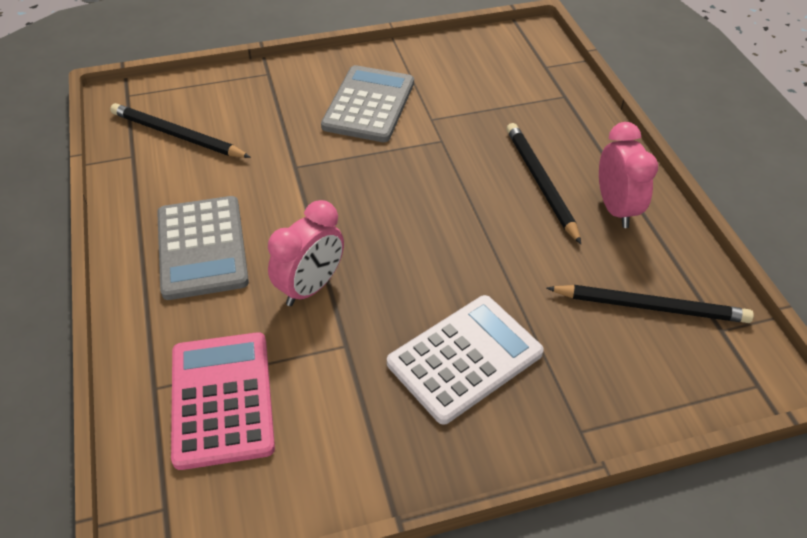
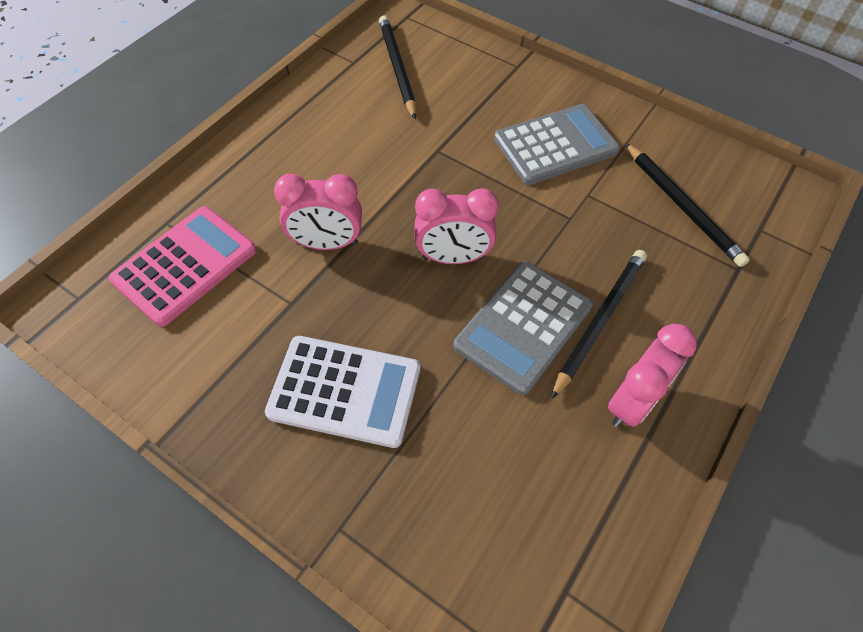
camera: 50 degrees right, 10 degrees up
grey calculator [157,196,249,300] -> grey calculator moved to [453,261,593,395]
black pencil [547,285,754,323] -> black pencil moved to [625,143,750,267]
none -> pink clock [415,189,499,264]

